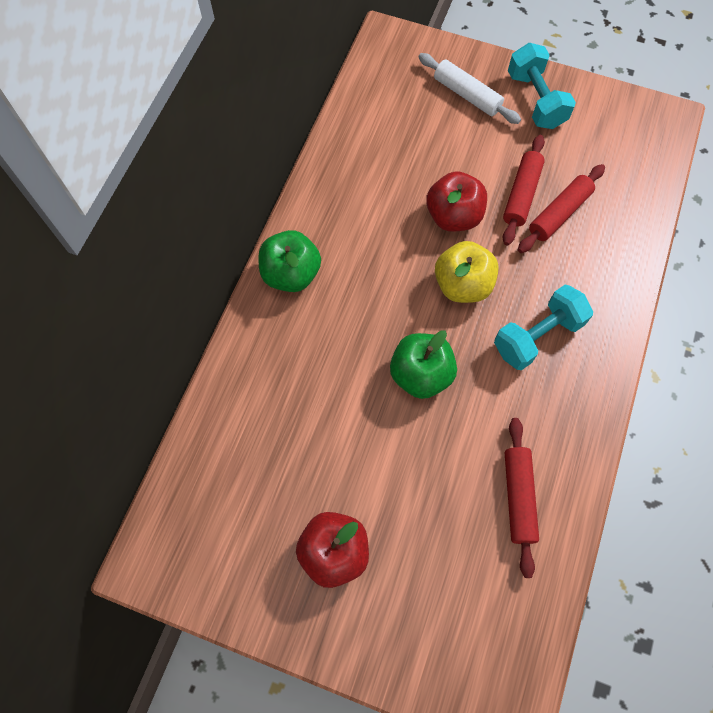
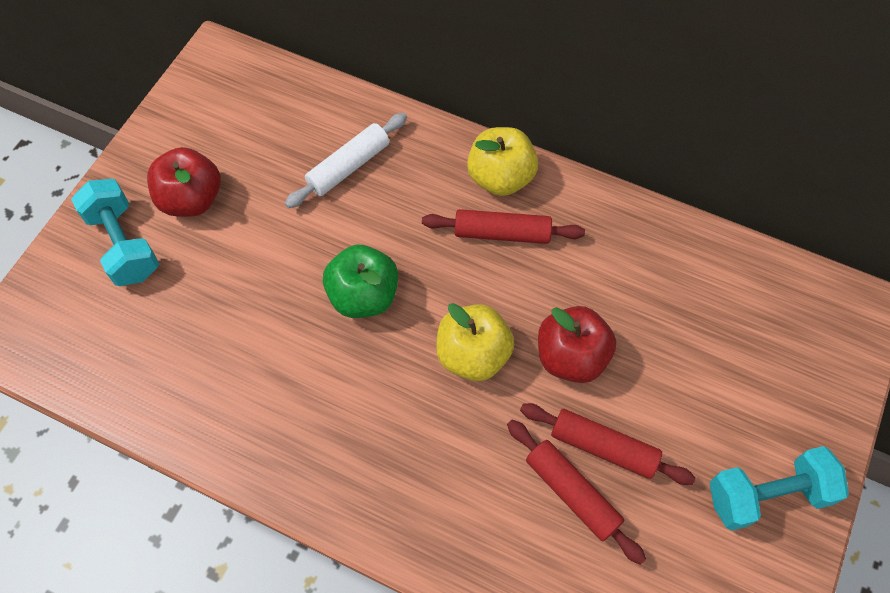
camera: 95 degrees right, 5 degrees down
green apple [259,230,321,292] -> yellow apple [467,127,538,196]
white rolling pin [418,53,521,124] -> white rolling pin moved to [285,113,407,208]
turquoise dumbbell [494,285,593,370] -> turquoise dumbbell moved to [71,179,159,286]
red rolling pin [505,418,539,578] -> red rolling pin moved to [422,209,585,244]

